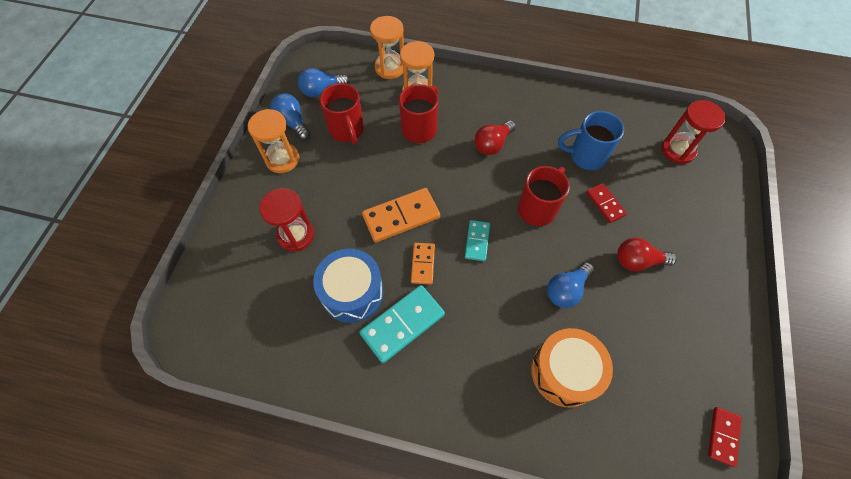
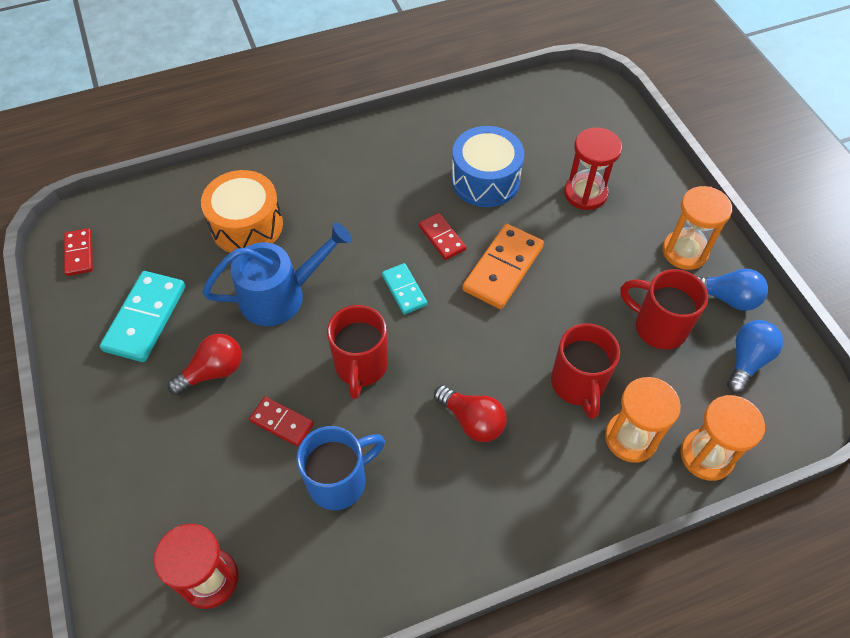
camera: 145 degrees right, 5 degrees down
turquoise domino [359,285,445,363] -> turquoise domino moved to [100,271,185,362]
orange domino [411,243,435,285] -> red domino [419,213,466,260]
red light bulb [474,120,516,155] -> red light bulb turned 120 degrees clockwise [434,385,507,442]
blue light bulb [547,262,594,308] -> blue watering can [202,223,352,326]

